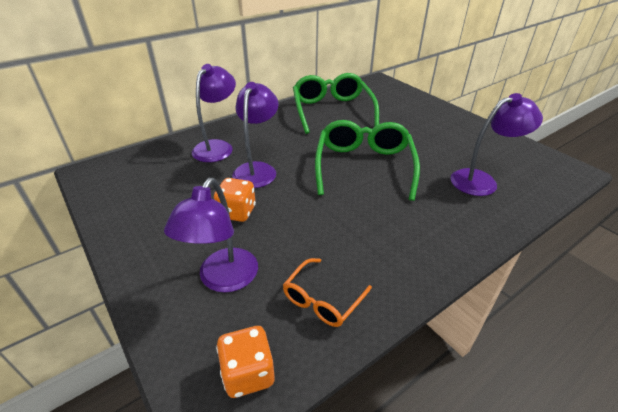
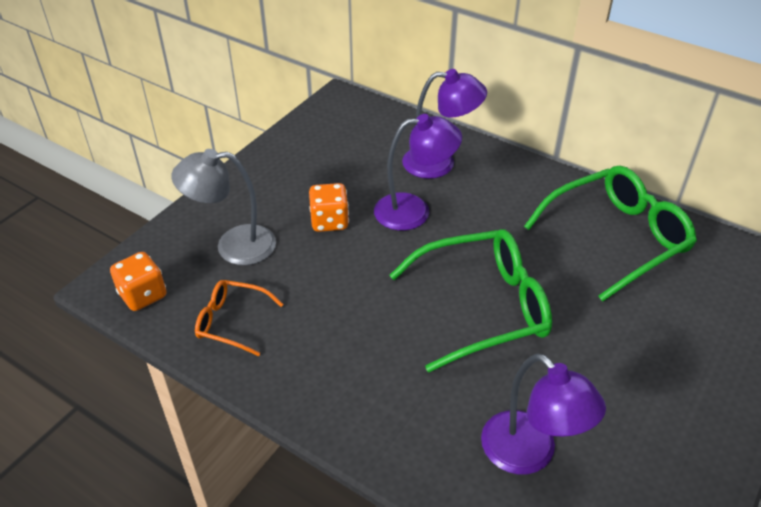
camera: 70 degrees right, 5 degrees up
purple lamp [164,178,258,293] -> grey lamp [171,149,276,265]

